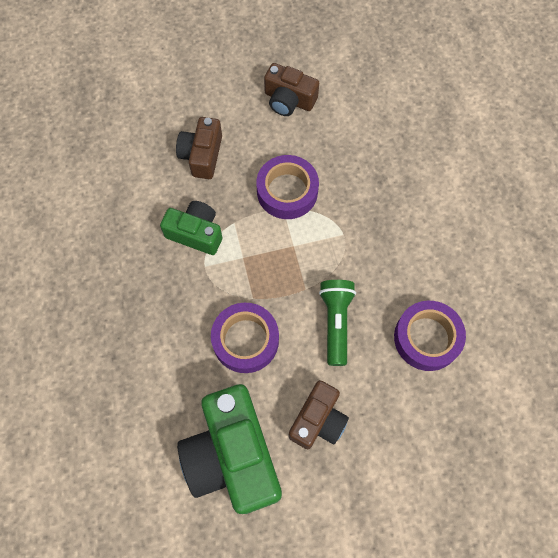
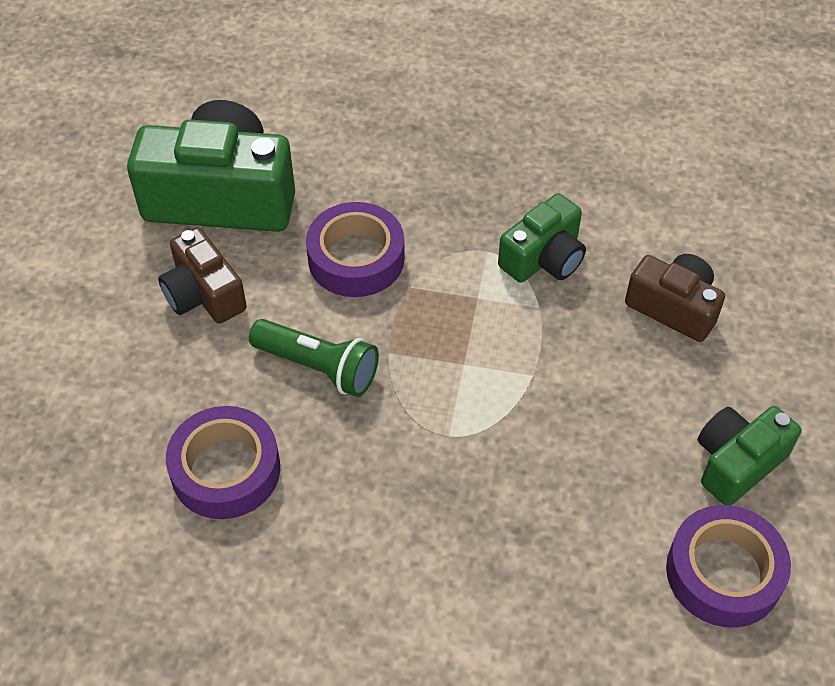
camera: 115 degrees right, 15 degrees down
purple tape [256,155,319,219] -> purple tape moved to [666,505,791,628]
brown camera [264,63,319,116] -> green camera [698,406,802,505]

